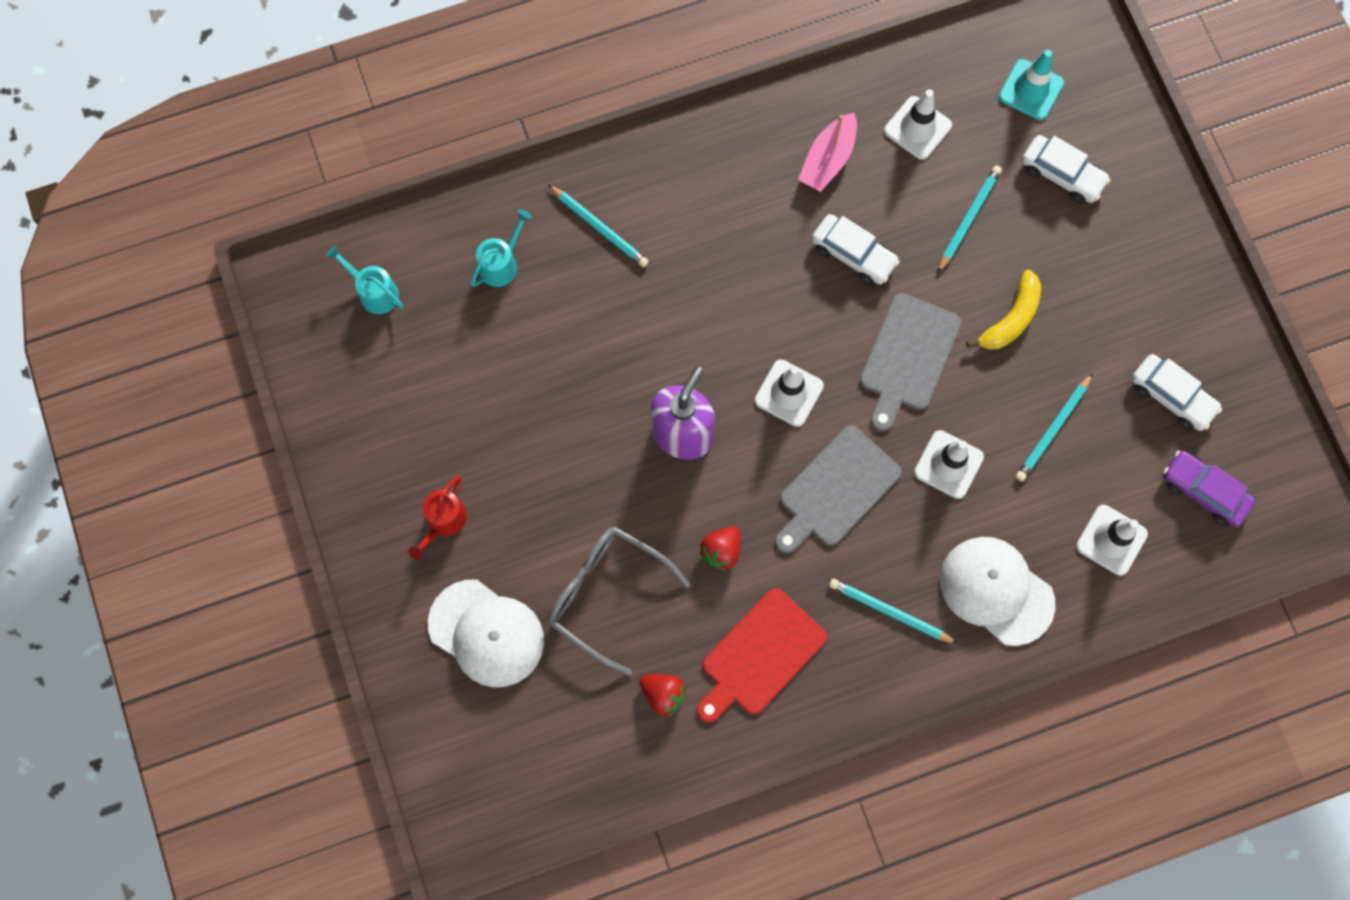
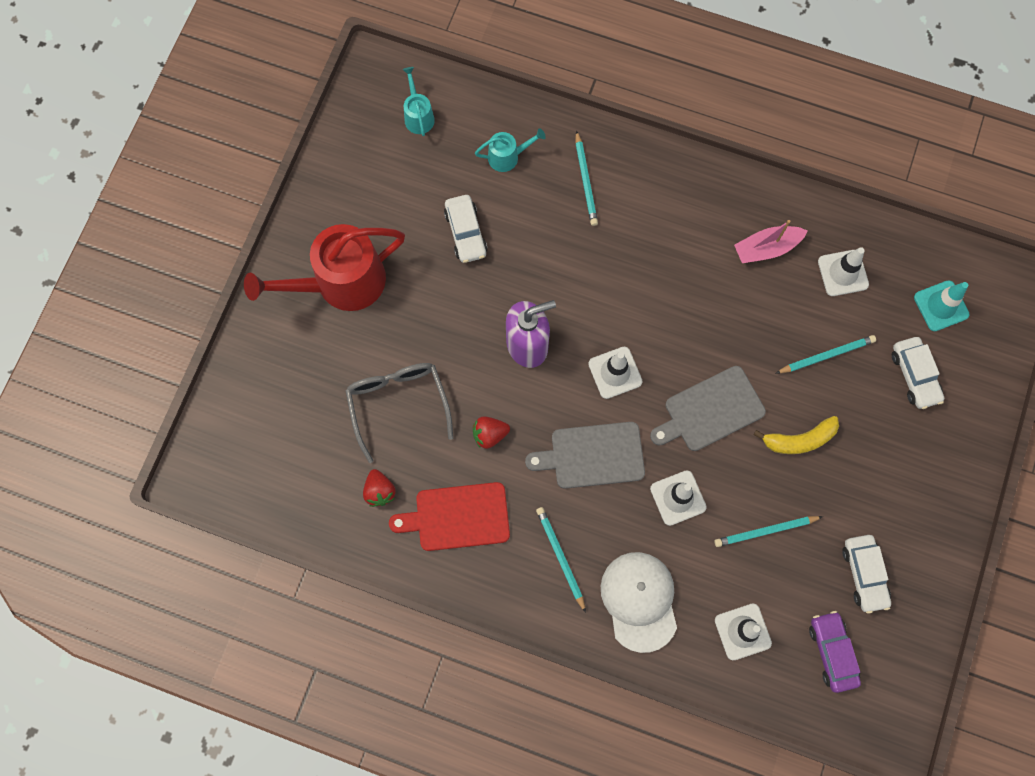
camera: 40 degrees right, 0 degrees up
red watering can [408,476,467,560] -> red watering can [244,224,405,311], size x2.19
white cap [428,580,544,688] -> none
white car [812,214,900,285] -> white car moved to [444,195,487,263]

